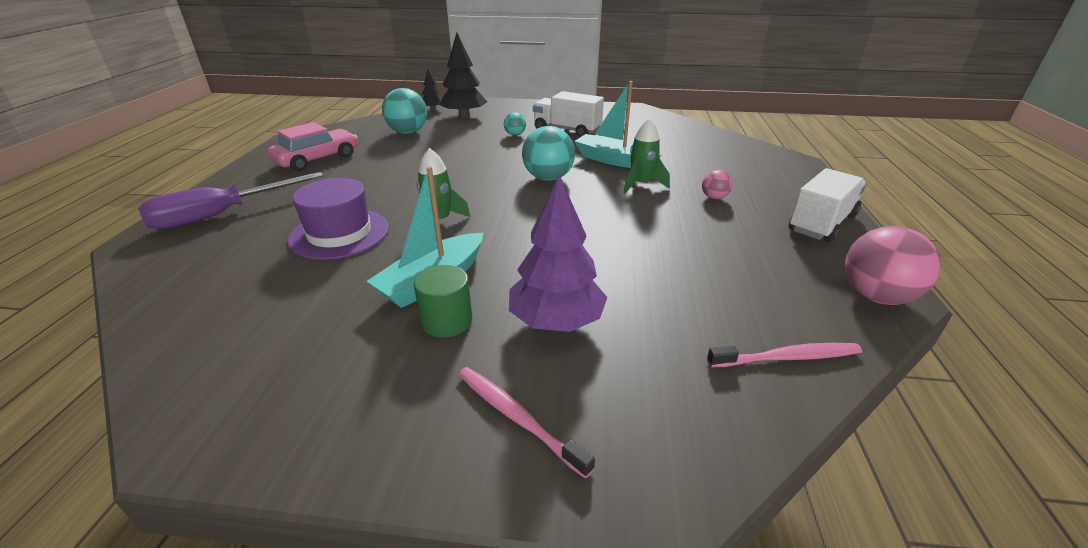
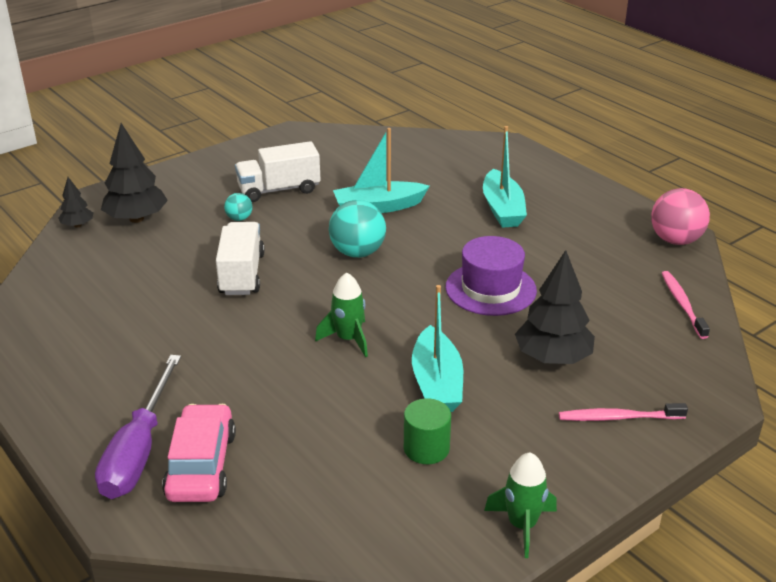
camera: 45 degrees left, 0 degrees up
pink car [268,122,358,171] -> pink car moved to [162,404,236,502]
purple hat [288,178,389,260] -> purple hat moved to [445,236,537,316]
turquoise ball [382,88,427,134] -> none
green cylinder [414,265,472,338] -> green cylinder moved to [404,398,451,464]
purple tree [509,175,608,332] -> black tree [515,250,595,364]
green rocket [623,118,670,194] -> green rocket moved to [484,452,557,558]
pink ball [702,170,733,199] -> turquoise boat [483,126,527,228]
pink toothbrush [707,343,862,367] -> pink toothbrush turned 45 degrees counterclockwise [662,271,710,339]
white truck [789,168,866,242] -> white truck moved to [216,222,265,295]

